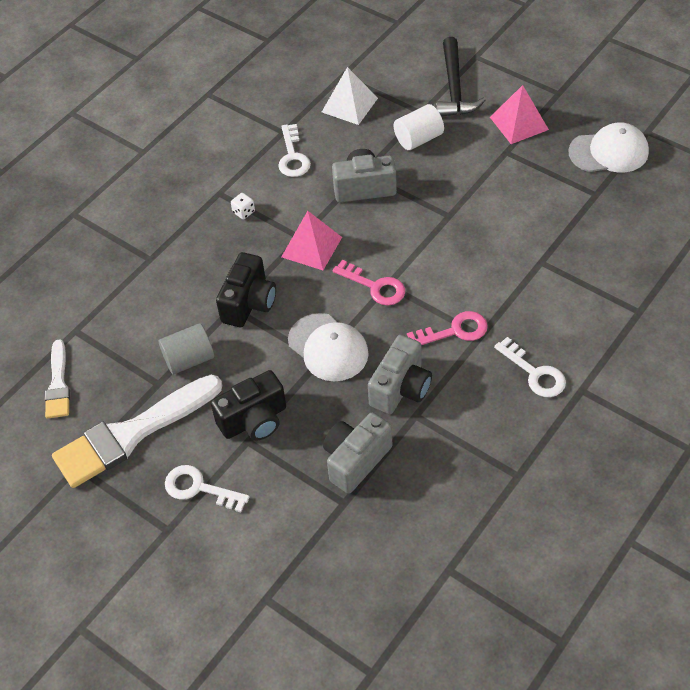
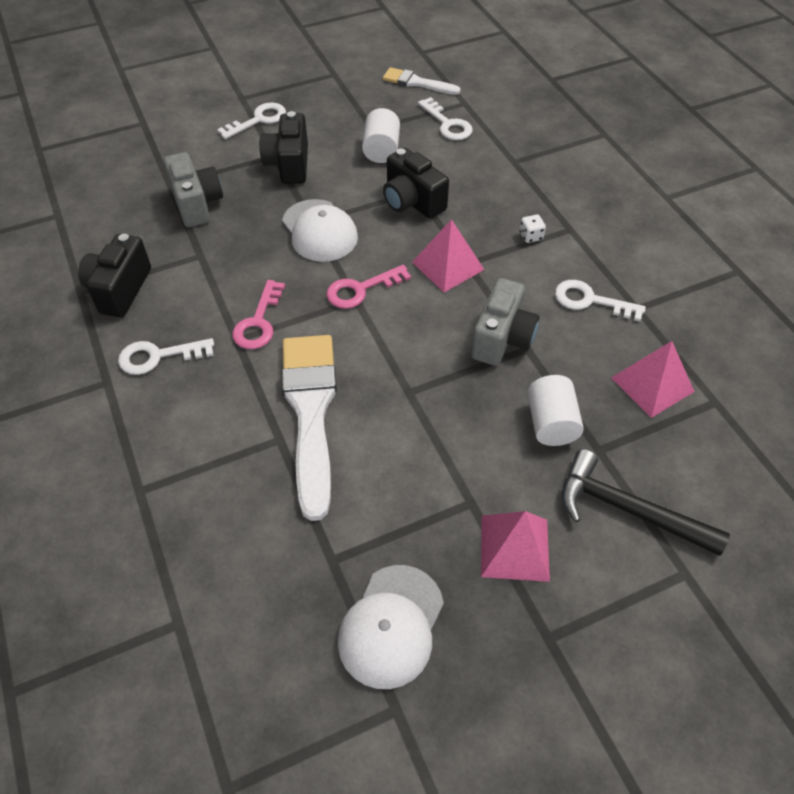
camera: 115 degrees right, 0 degrees up
white brush [52,375,222,488] -> white brush moved to [282,335,337,521]
grey cylinder [158,323,214,374] -> white cylinder [362,108,400,163]
white cap [288,313,369,381] -> white cap turned 105 degrees counterclockwise [282,199,358,262]
white pyramid [322,67,378,125] -> pink pyramid [611,341,695,418]
grey camera [368,335,432,414] -> none
none -> black camera [78,234,151,317]
none -> white key [418,97,473,140]

